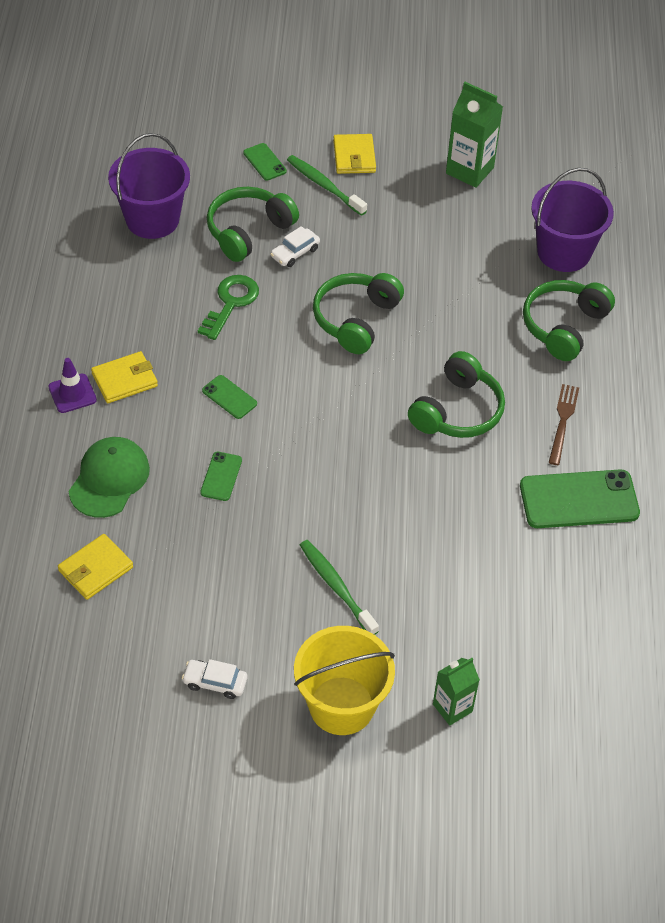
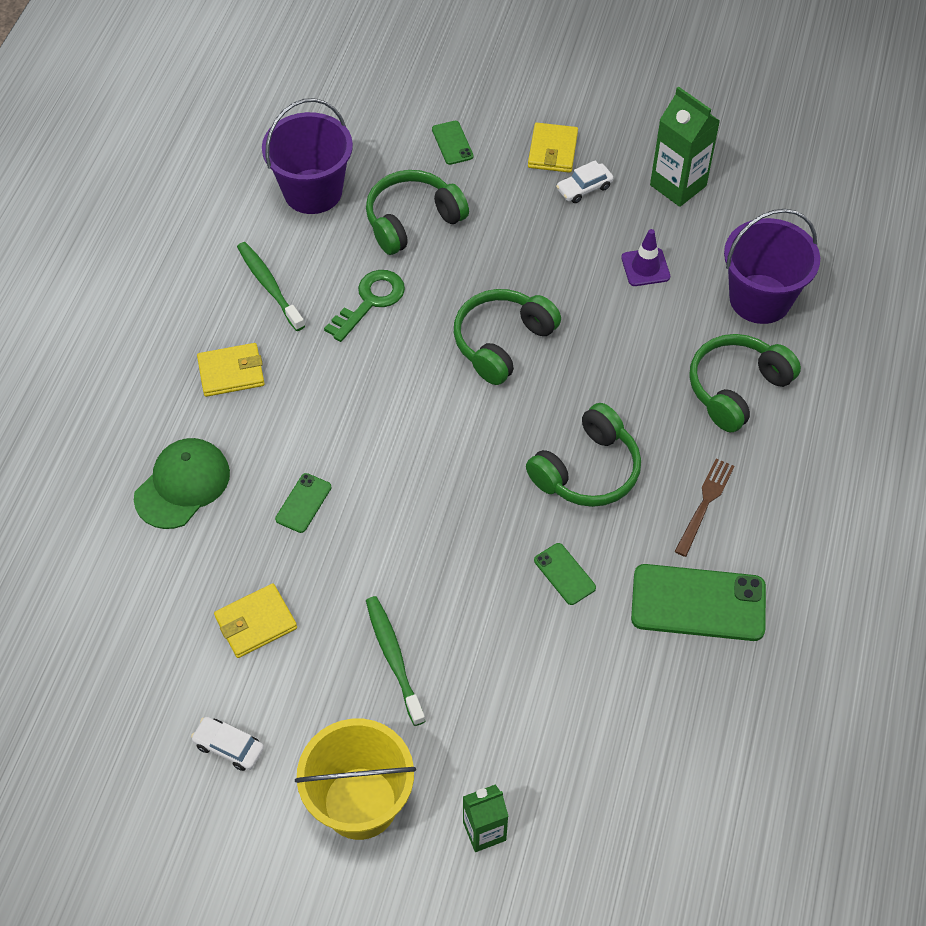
camera: 15 degrees right, 5 degrees up
purple traffic cone [48,358,97,413] -> purple traffic cone moved to [621,229,670,286]
yellow wallet [58,534,133,600] -> yellow wallet moved to [214,583,297,658]
green phone [202,375,257,419] -> green phone moved to [534,543,596,605]
white car [270,226,320,267] -> white car moved to [556,160,613,203]
green toothbrush [287,155,367,216] -> green toothbrush moved to [237,242,305,331]

